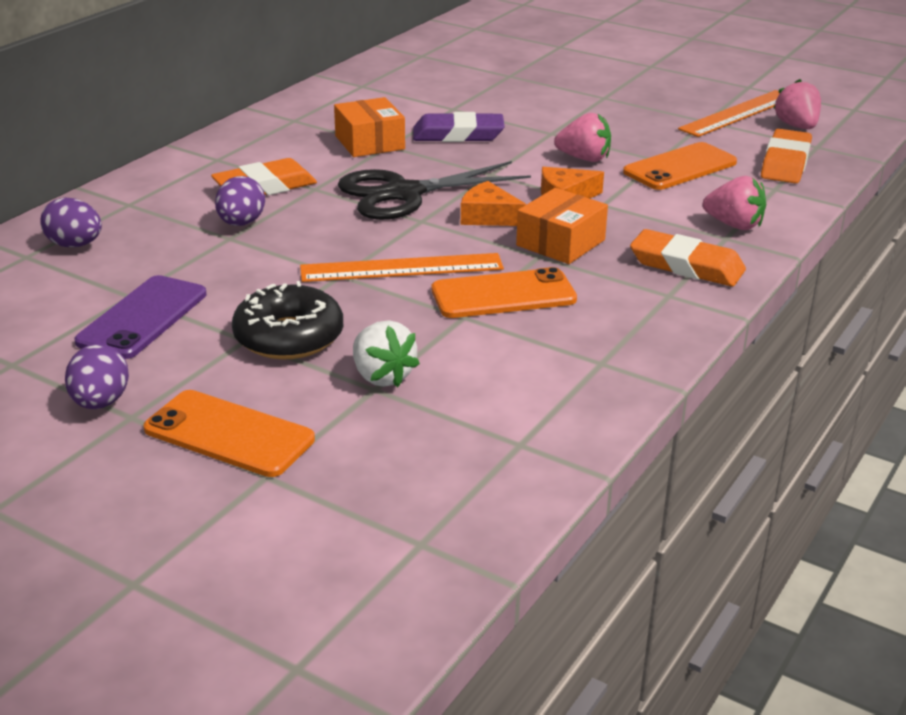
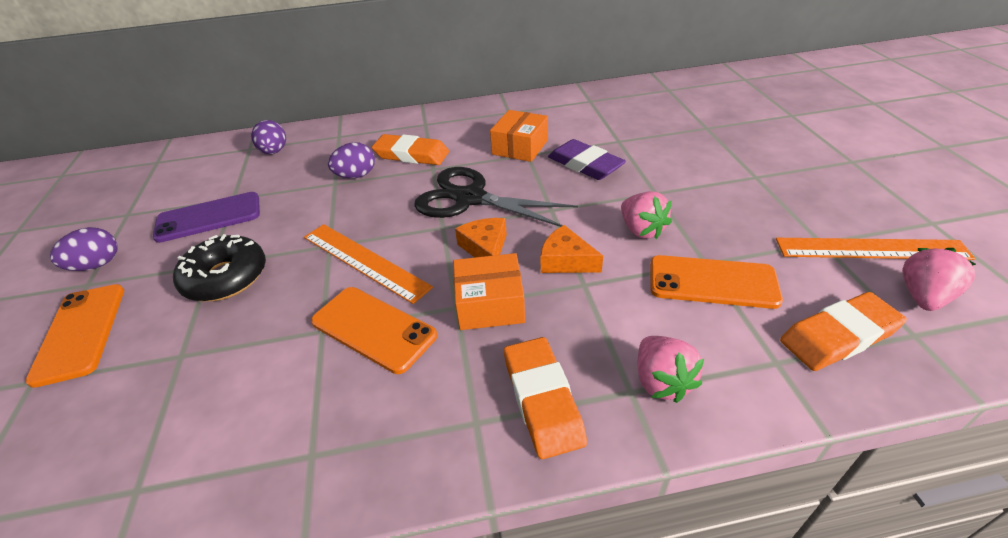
camera: 50 degrees right, 10 degrees up
white strawberry [353,320,420,387] -> none

